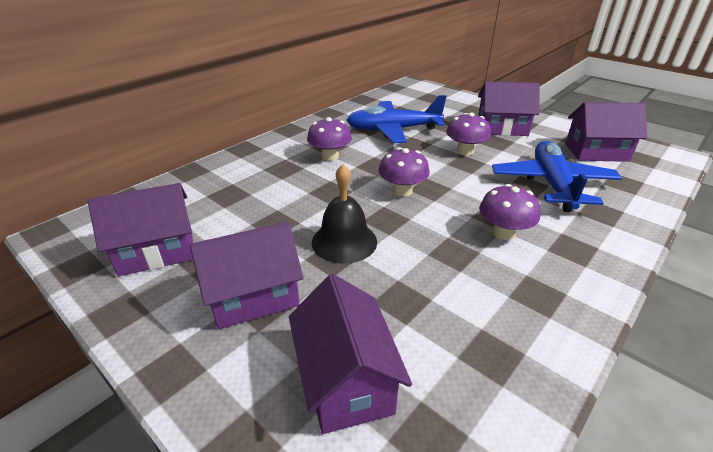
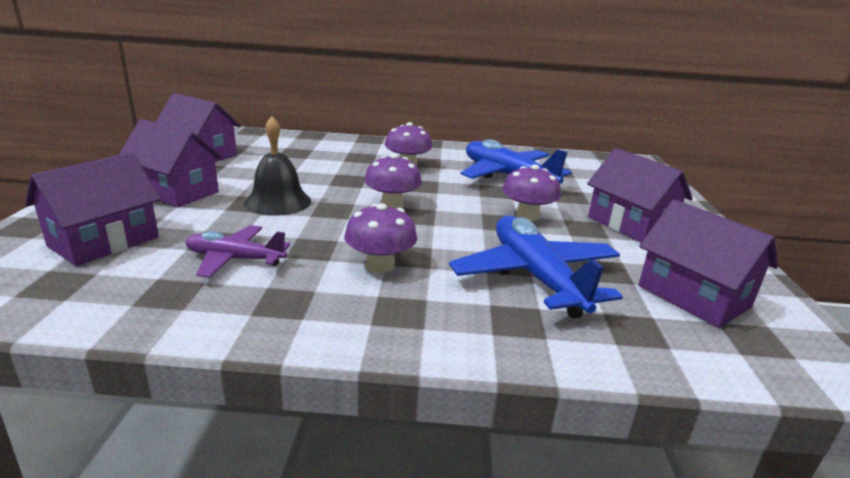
camera: 50 degrees right, 10 degrees down
blue plane [492,141,622,212] -> blue plane turned 75 degrees counterclockwise [449,215,623,318]
none -> purple plane [185,225,290,278]

